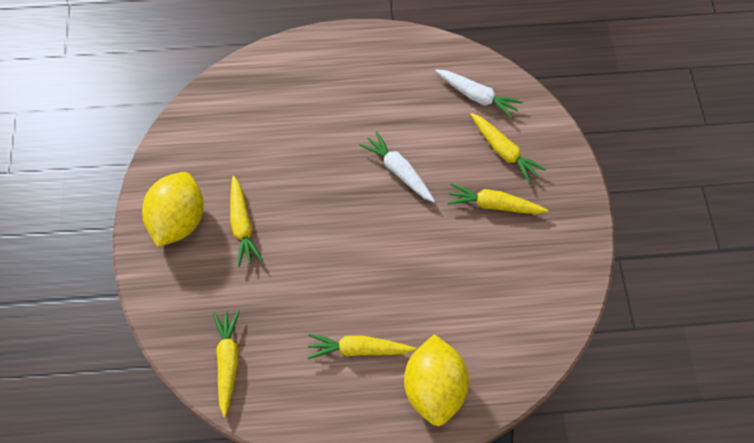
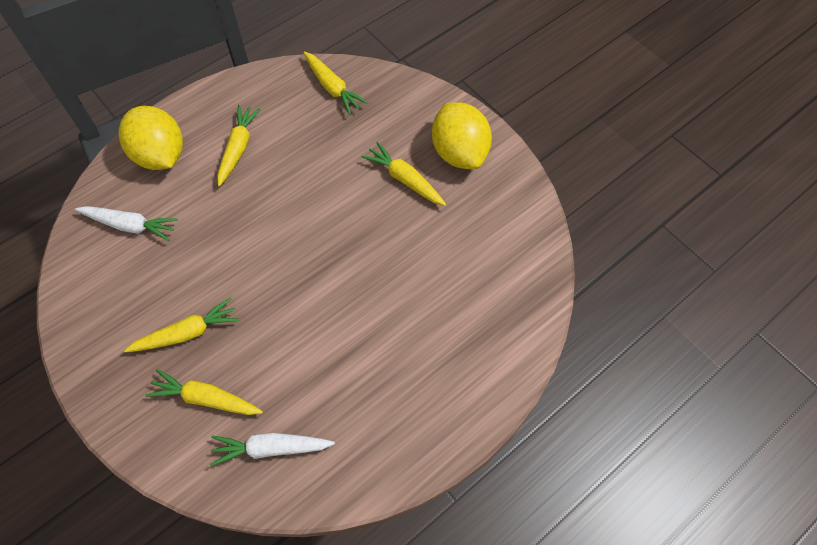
camera: 145 degrees right, 0 degrees up
yellow carrot [307,333,416,359] -> yellow carrot turned 45 degrees counterclockwise [217,105,261,187]
white carrot [360,131,435,203] -> white carrot moved to [75,206,178,241]

